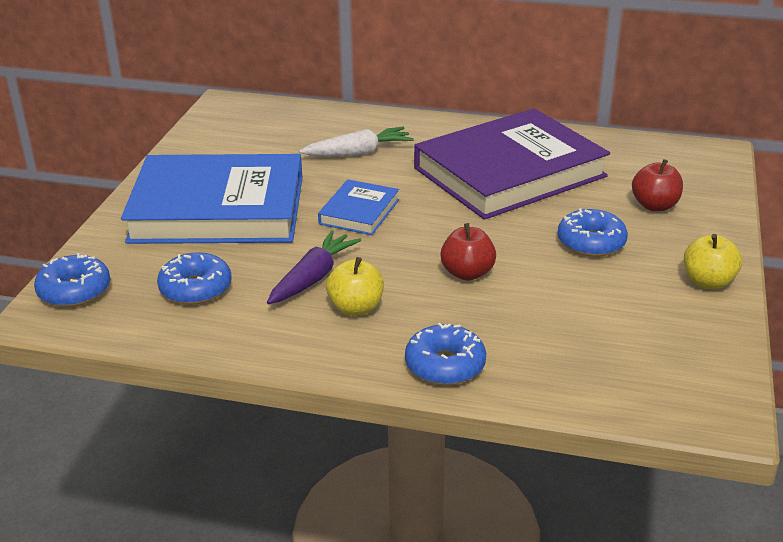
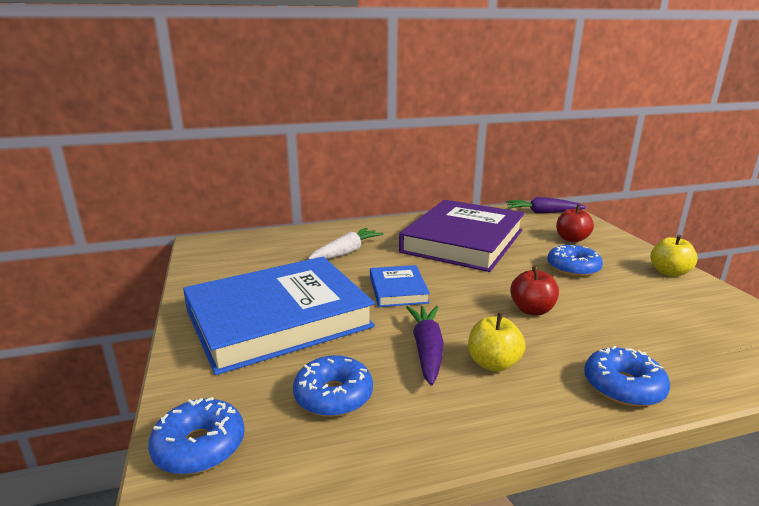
camera: 30 degrees left, 10 degrees down
none -> purple carrot [506,197,587,213]

